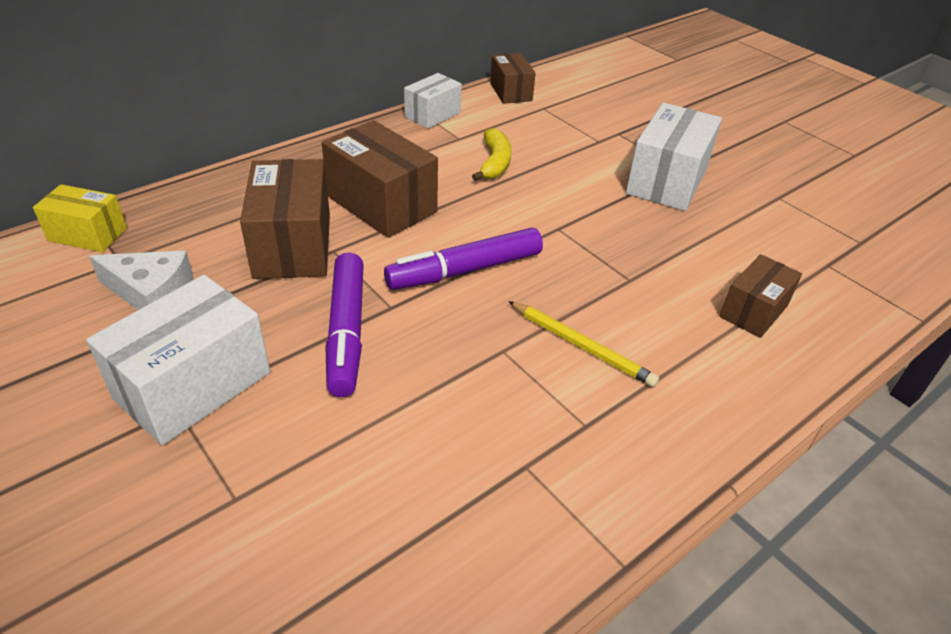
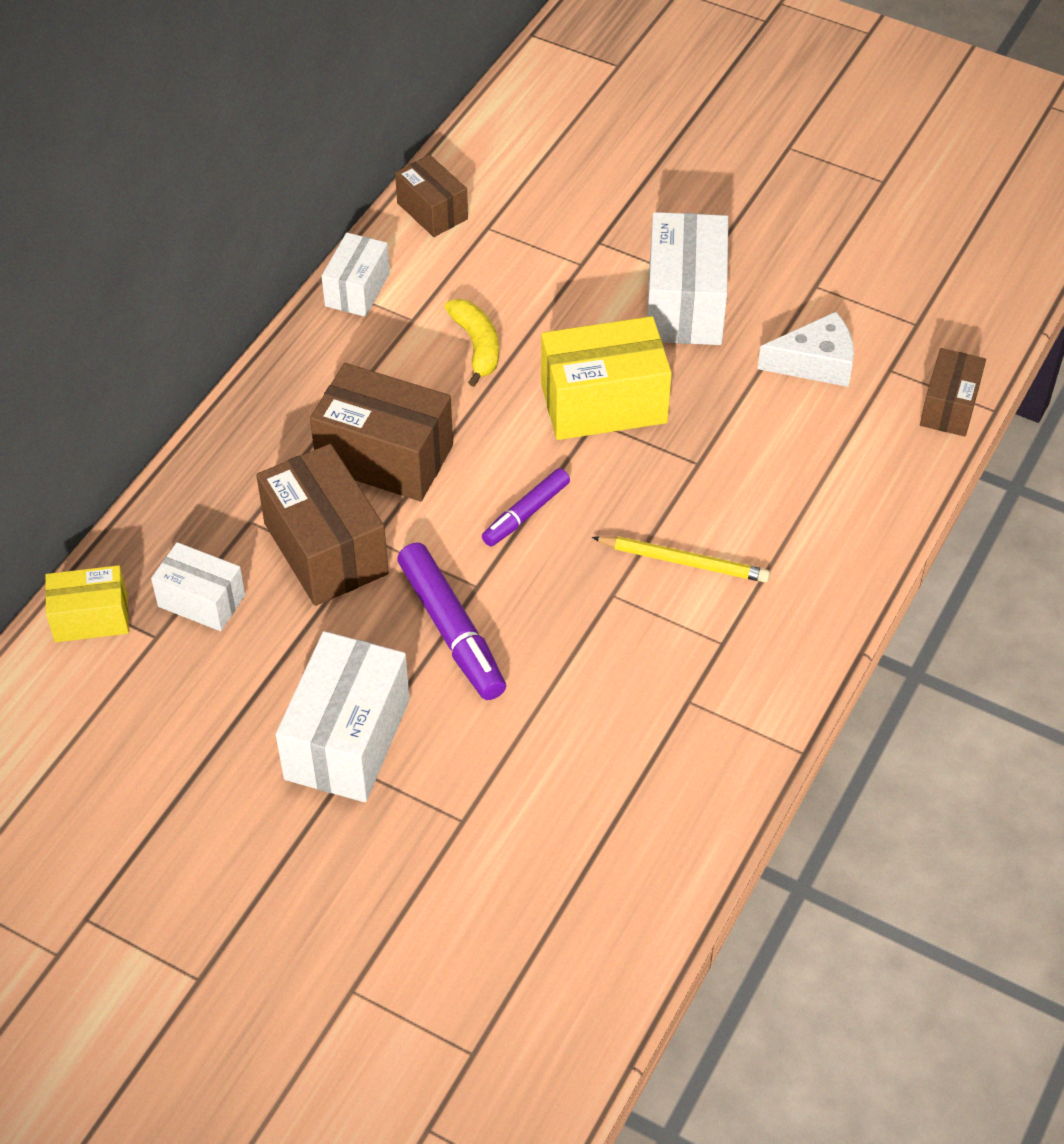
camera: 20 degrees left, 10 degrees up
white cheese [89,251,193,310] -> white cheese moved to [758,312,854,387]
purple marker [384,228,543,290] -> purple marker [482,468,570,546], size x0.62
brown box [720,254,802,338] -> brown box moved to [920,348,986,437]
none -> white box [151,542,245,631]
none -> yellow box [541,316,672,440]

